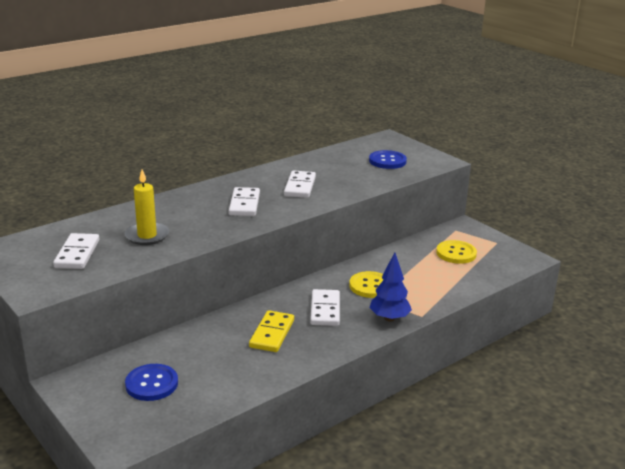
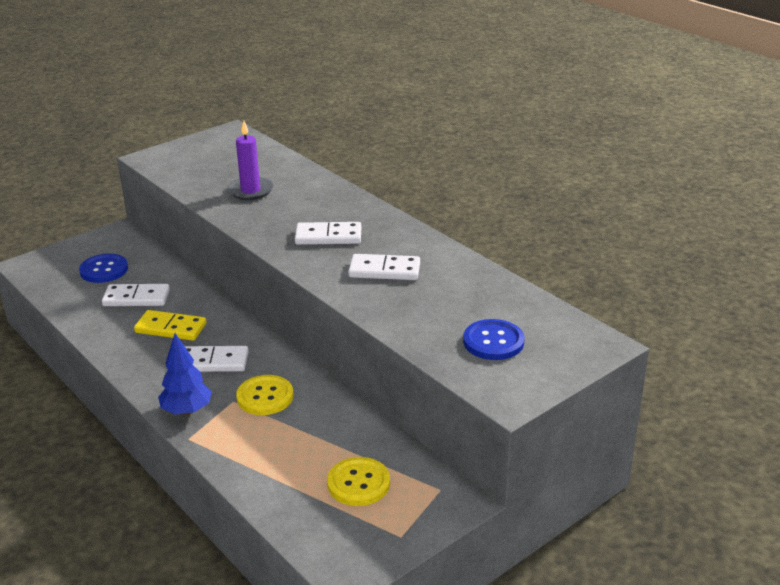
camera: 90 degrees right, 5 degrees up
white domino [53,233,99,269] -> white domino moved to [102,284,170,306]
yellow candle [125,169,169,245] -> purple candle [227,121,273,200]

